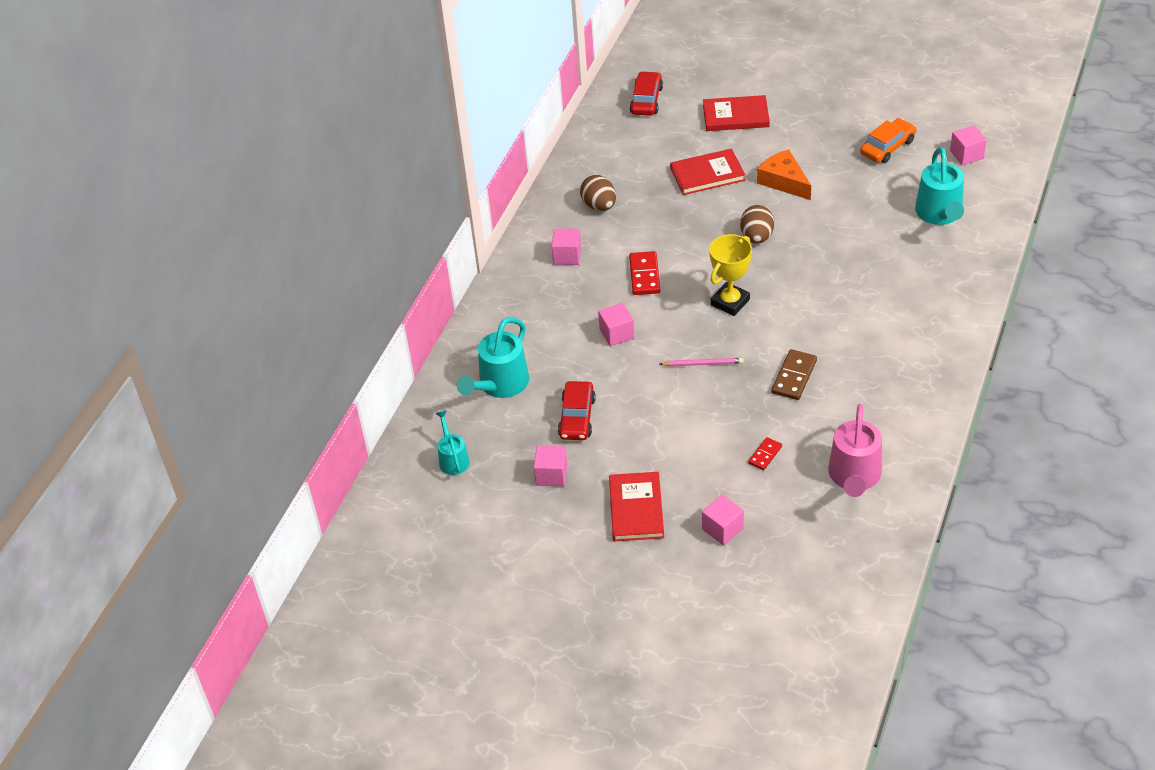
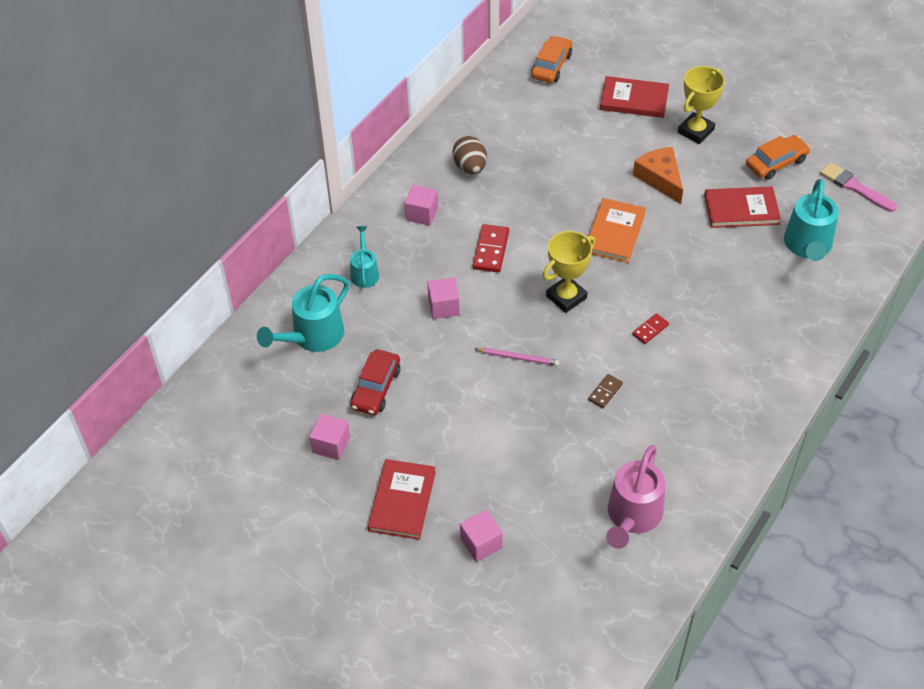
camera: 10 degrees right, 5 degrees up
turquoise watering can [435,410,470,475] -> turquoise watering can moved to [350,226,379,288]
red car [630,71,663,116] -> orange car [531,35,572,83]
red book [670,149,745,195] -> red book moved to [704,186,781,228]
brown egg [740,205,774,244] -> orange book [589,198,646,263]
red domino [748,437,782,470] -> red domino moved to [632,313,669,344]
brown domino [772,349,817,400] -> brown domino [588,374,623,408], size x0.61
pink cube [950,125,987,165] -> pink brush [820,162,897,212]
none -> yellow trophy [678,66,725,144]

